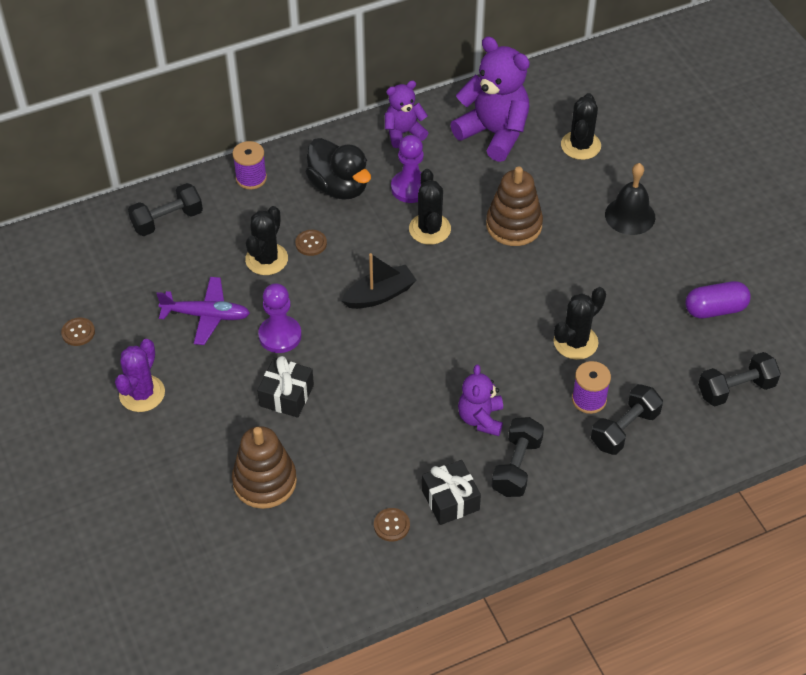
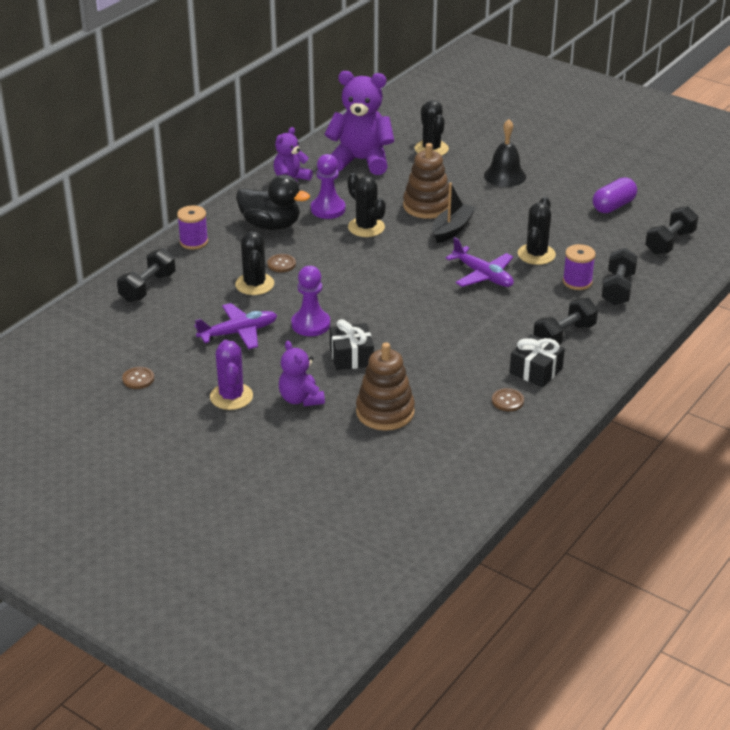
camera: 30 degrees left, 15 degrees down
black boat [341,253,417,309] -> black boat moved to [432,183,476,243]
purple teddy bear [458,365,503,436] -> purple teddy bear moved to [279,341,325,406]
black dumbbell [492,417,544,497] -> black dumbbell turned 60 degrees clockwise [533,298,598,345]
none -> purple plane [445,237,514,287]

